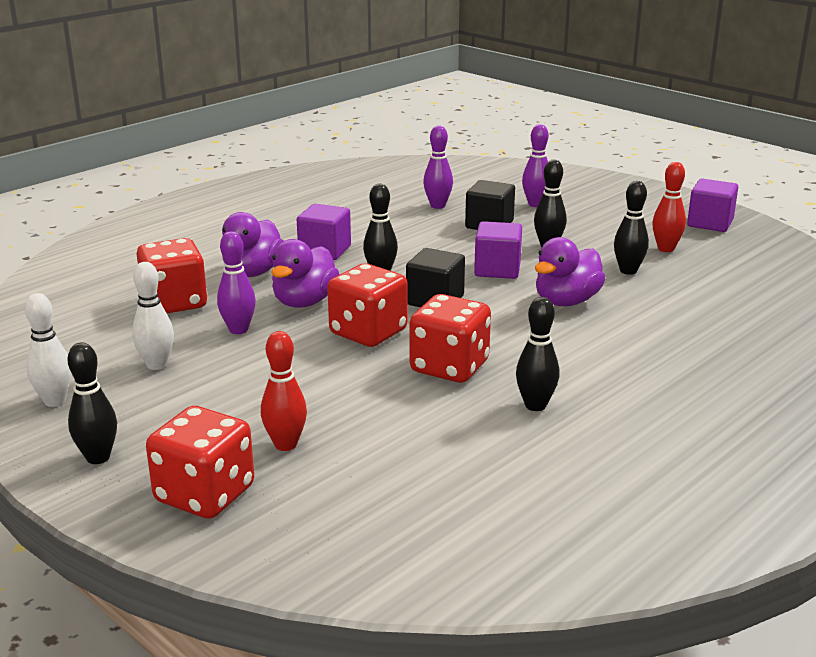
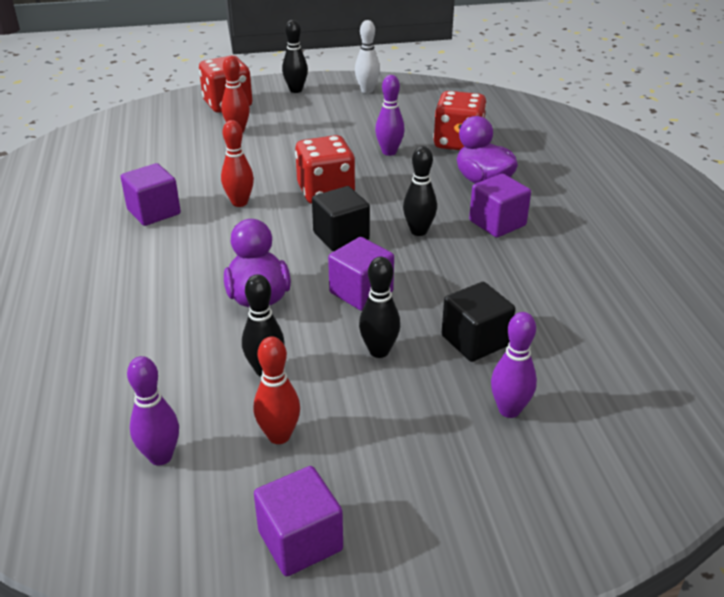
camera: 125 degrees right, 10 degrees up
white bowling pin [132,262,174,370] -> none
purple duck [271,239,340,308] -> none
red dice [410,294,491,383] -> red bowling pin [221,120,254,207]
purple bowling pin [423,126,453,209] -> purple bowling pin moved to [127,356,179,466]
black bowling pin [516,297,560,411] -> purple cube [121,163,181,226]

